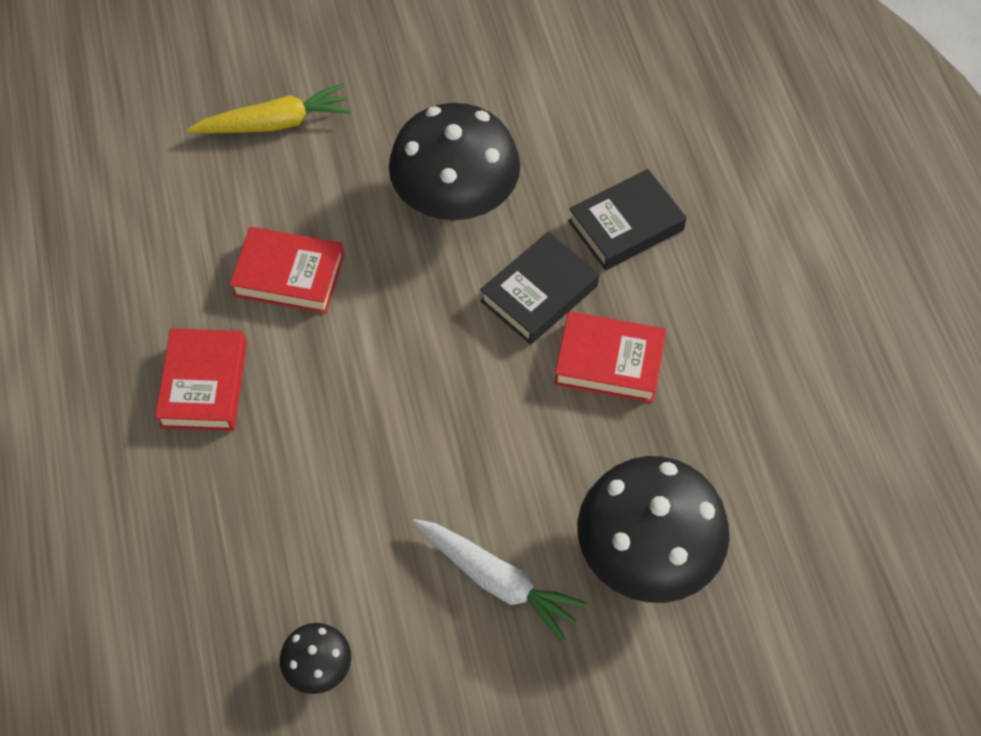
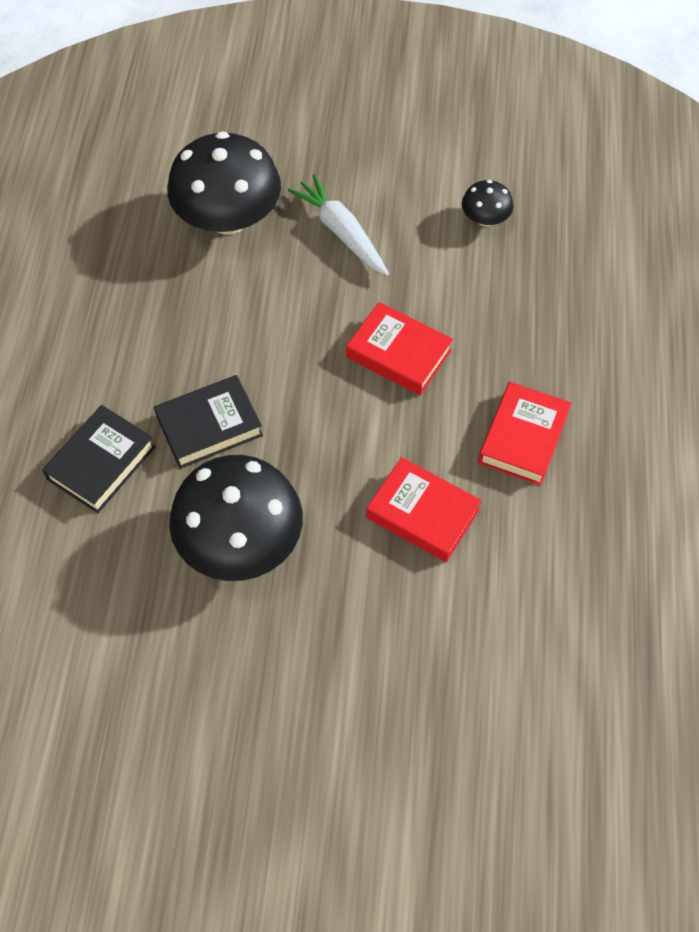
camera: 160 degrees left, 0 degrees up
yellow carrot [187,84,351,134] -> none
red book [554,311,666,403] -> red book moved to [346,302,453,395]
black book [568,169,687,270] -> black book turned 45 degrees counterclockwise [42,405,156,513]

